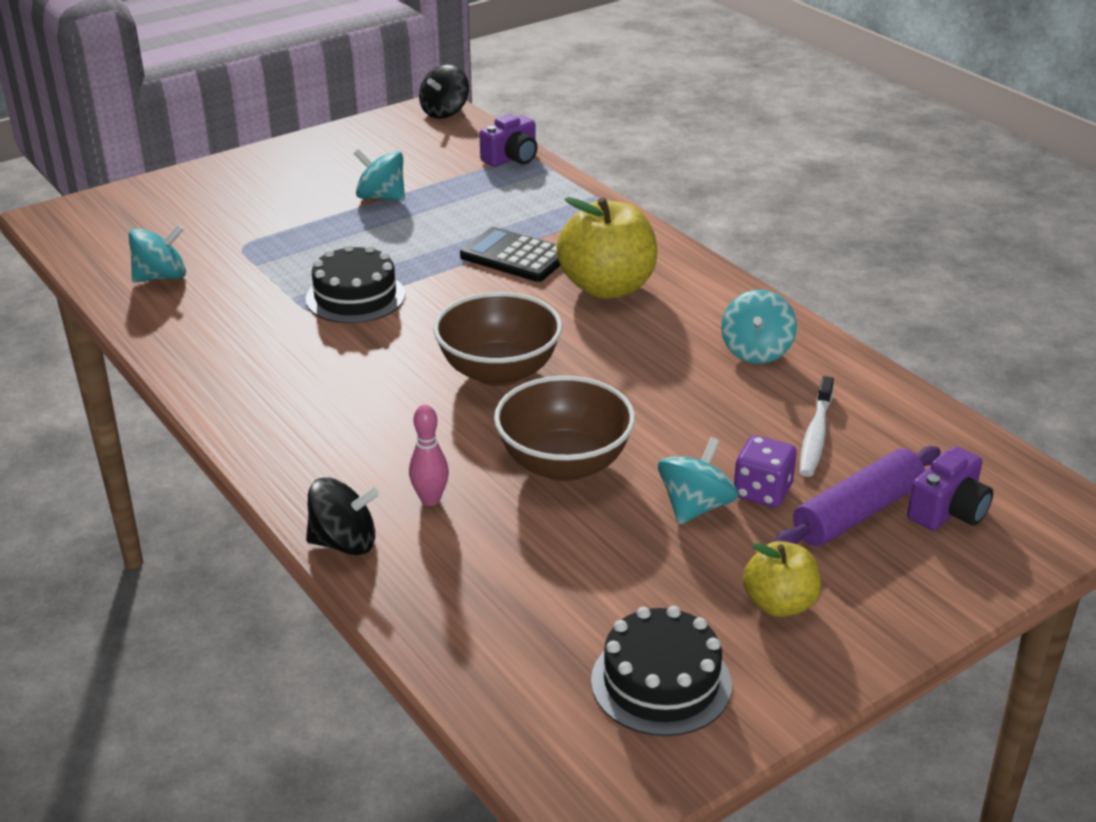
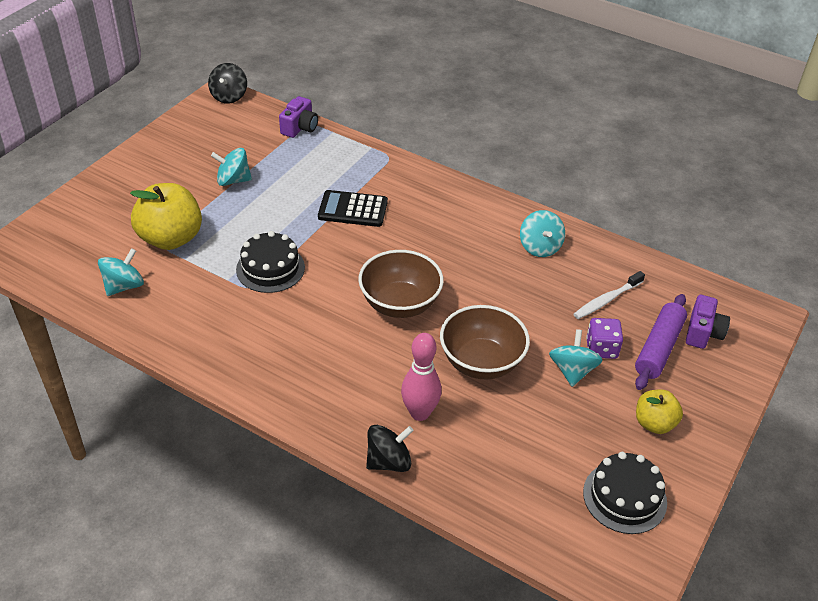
camera: 25 degrees left, 10 degrees up
pink bowling pin [409,405,449,506] -> pink bowling pin [401,333,441,421], size x1.55
yellow apple [556,197,657,299] -> yellow apple moved to [130,183,202,250]
white toothbrush [800,376,834,477] -> white toothbrush turned 60 degrees clockwise [574,271,645,319]

